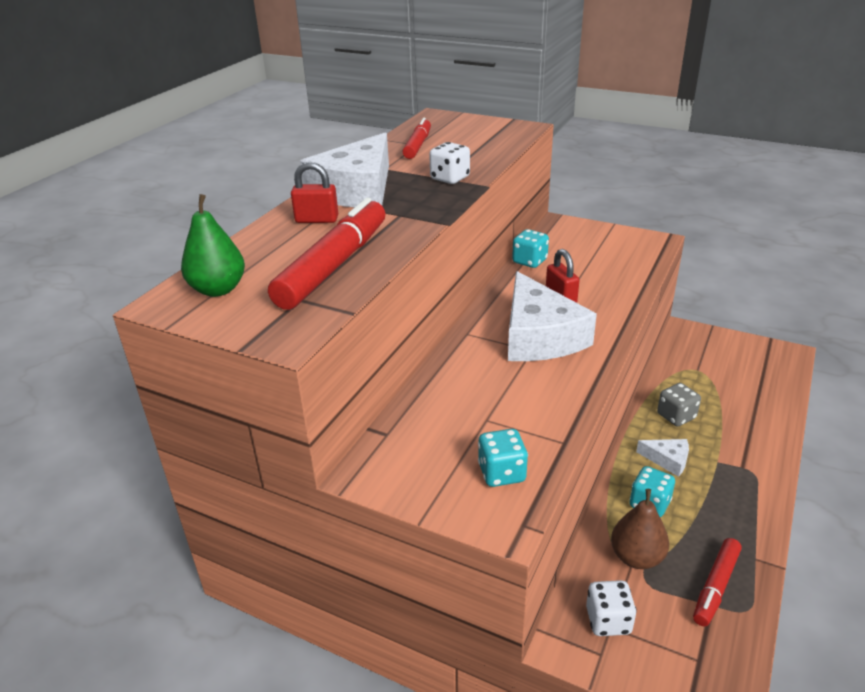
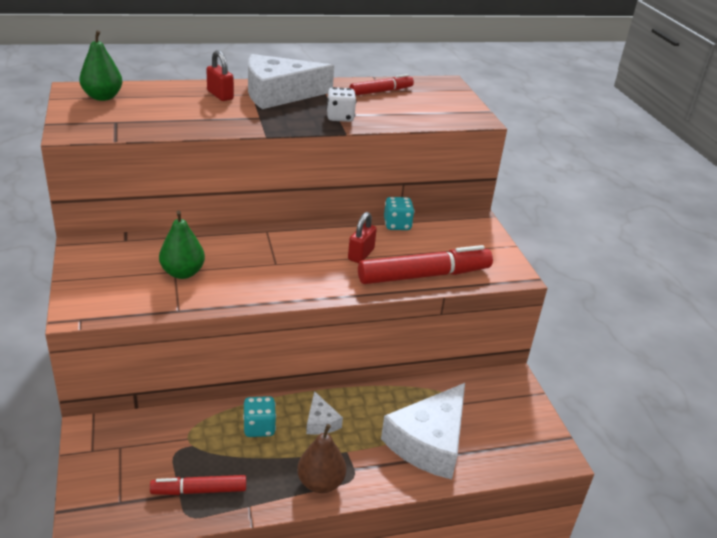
camera: 45 degrees right, 0 degrees up
red marker [268,198,386,310] -> red marker moved to [358,245,493,284]
turquoise dice [478,429,528,487] -> none
white cheese [508,271,597,361] -> white cheese moved to [381,383,465,480]
white dice [586,580,637,636] -> none
brown pear [611,489,669,569] -> brown pear moved to [297,424,346,493]
grey dice [657,383,701,426] -> none
none -> green pear [159,211,205,279]

